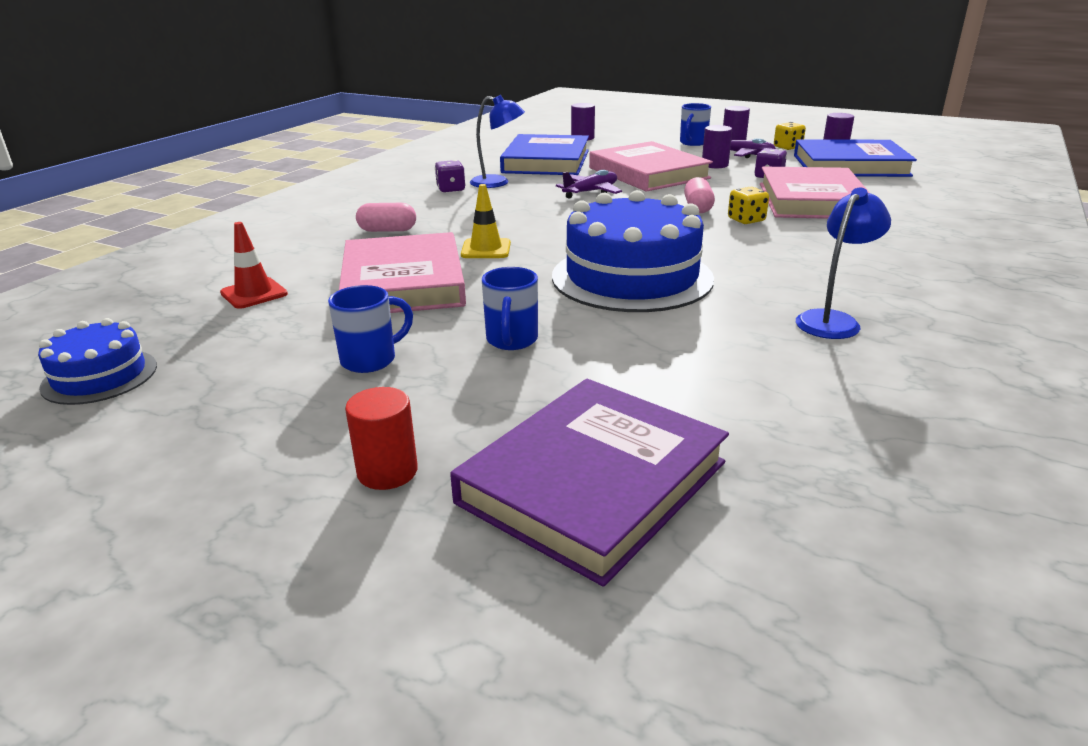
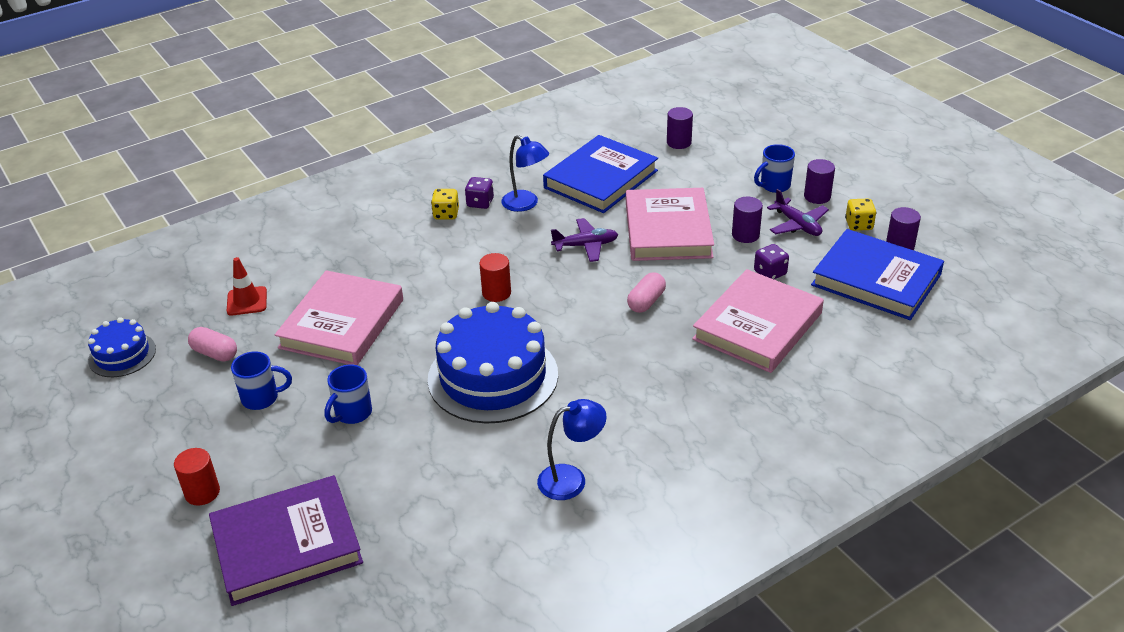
camera: 30 degrees right, 10 degrees up
pink capsule [356,203,416,232] -> pink capsule moved to [188,327,237,361]
yellow traffic cone [461,184,511,258] -> none
yellow dice [728,187,769,224] -> yellow dice moved to [431,189,459,220]
none -> red cylinder [479,253,511,302]

